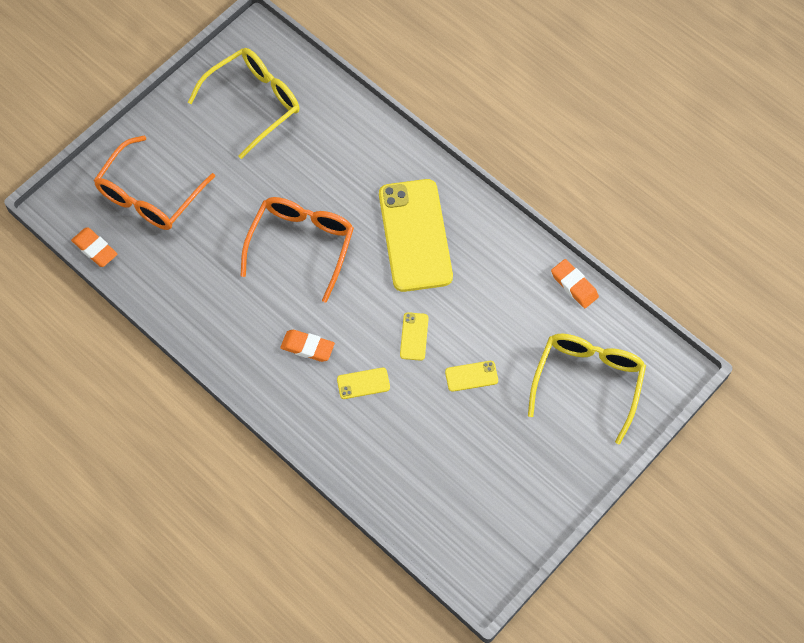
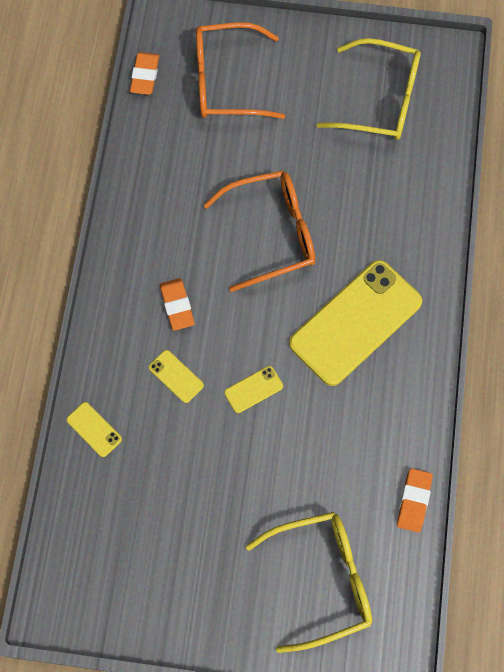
camera: 55 degrees right, 5 degrees up
yellow phone [445,361,498,392] -> yellow phone moved to [66,402,122,457]

